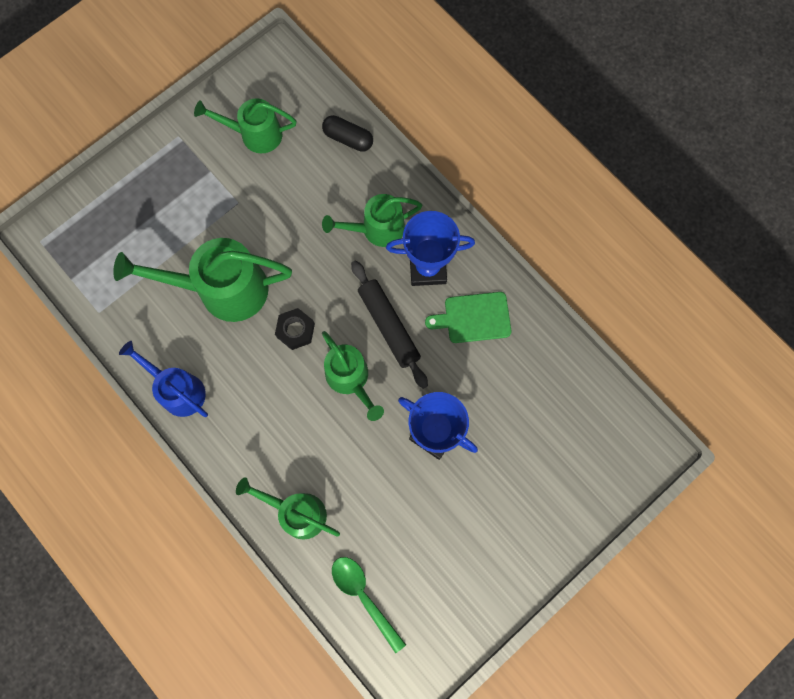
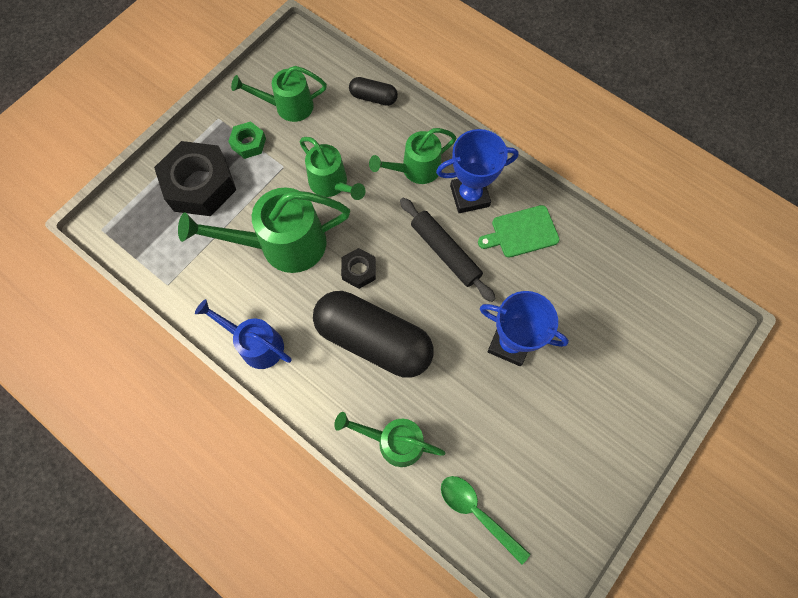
camera: 10 degrees left, 5 degrees down
green watering can [322,331,384,421] -> green watering can moved to [300,137,366,200]
none -> black nut [154,141,236,216]
none -> green nut [228,121,266,159]
none -> black capsule [313,291,434,378]

